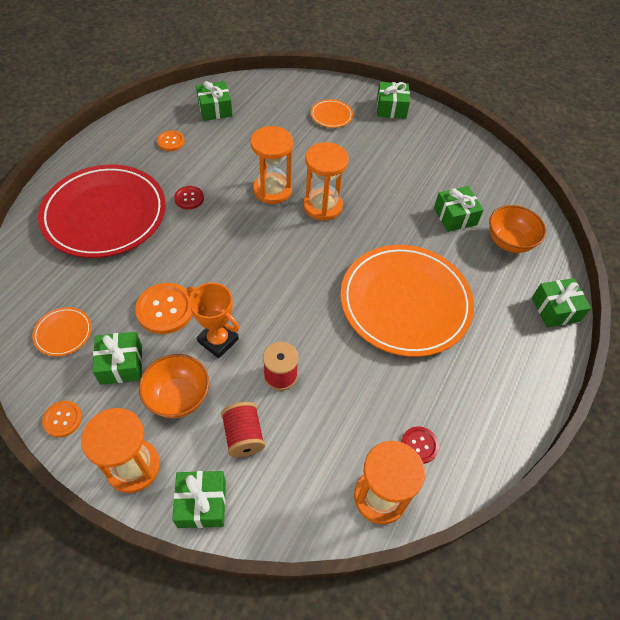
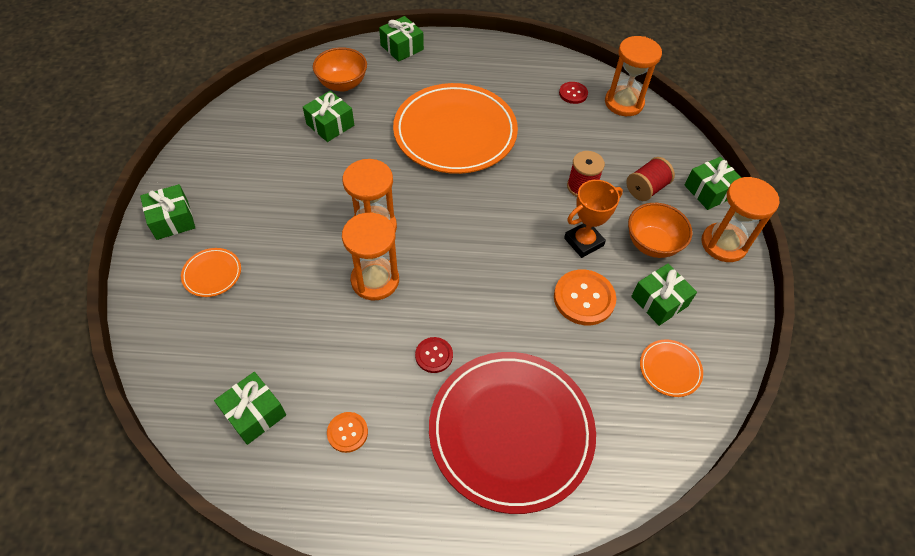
camera: 115 degrees left, 0 degrees up
orange button [42,401,82,437] -> none
orange trophy [187,283,239,358] -> orange trophy turned 45 degrees clockwise [564,180,623,258]

